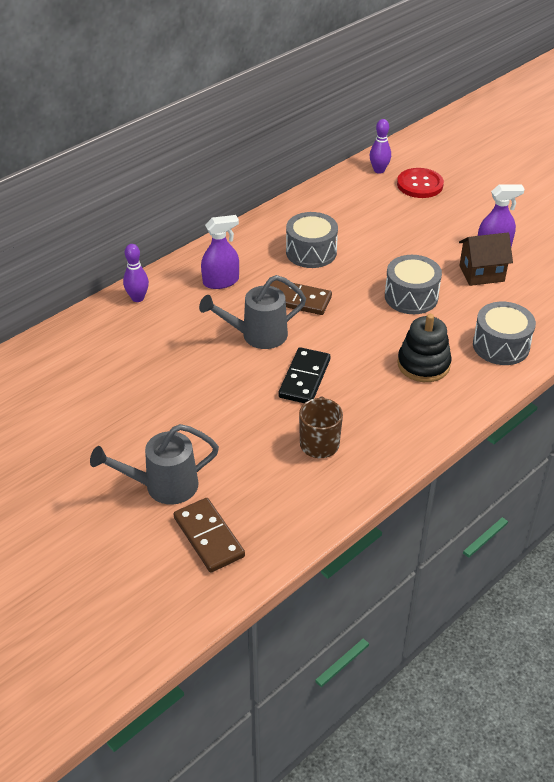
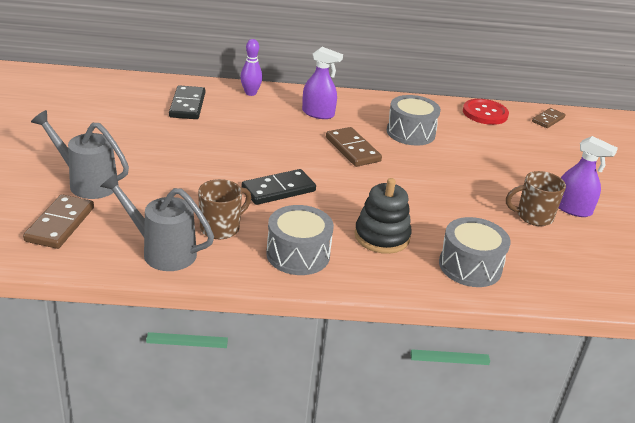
camera: 40 degrees right, 10 degrees down
grey watering can [199,275,306,349] -> grey watering can moved to [100,173,214,271]
purple bowling pin [370,119,391,174] -> brown domino [532,108,566,128]
grey drum [385,255,442,314] -> grey drum moved to [266,205,334,275]
red button [397,168,444,198] -> red button moved to [463,99,509,125]
brown house [459,232,513,286] -> brown mug [506,171,566,226]
none -> black domino [169,85,205,119]

